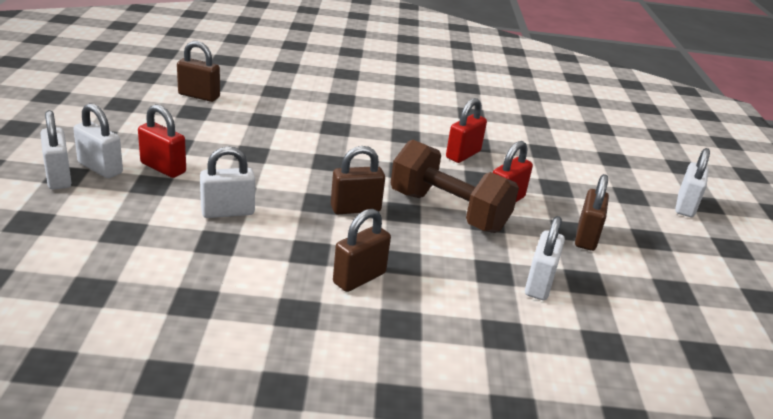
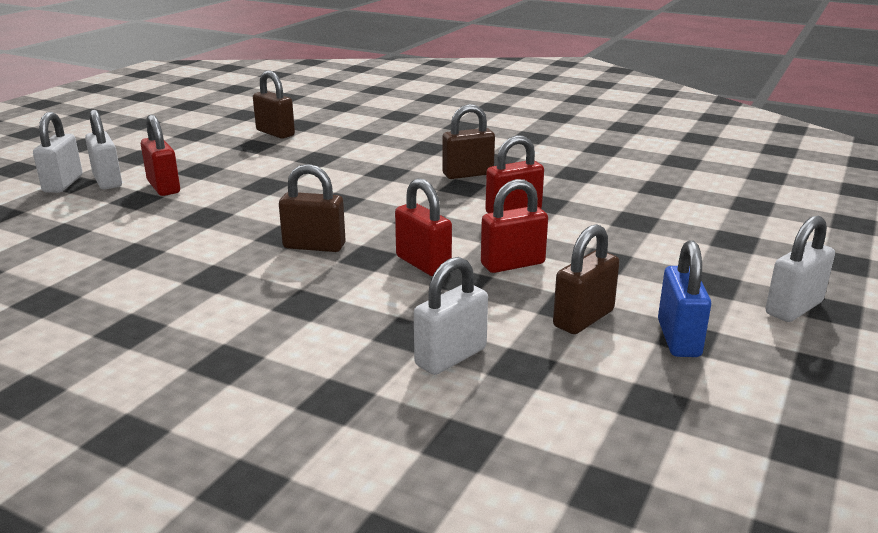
camera: 30 degrees right, 5 degrees down
white padlock [200,146,255,218] -> none
brown padlock [333,209,391,292] -> brown padlock moved to [442,104,495,179]
brown dumbbell [391,139,519,233] -> red padlock [395,178,452,276]
none -> blue padlock [658,240,711,357]

